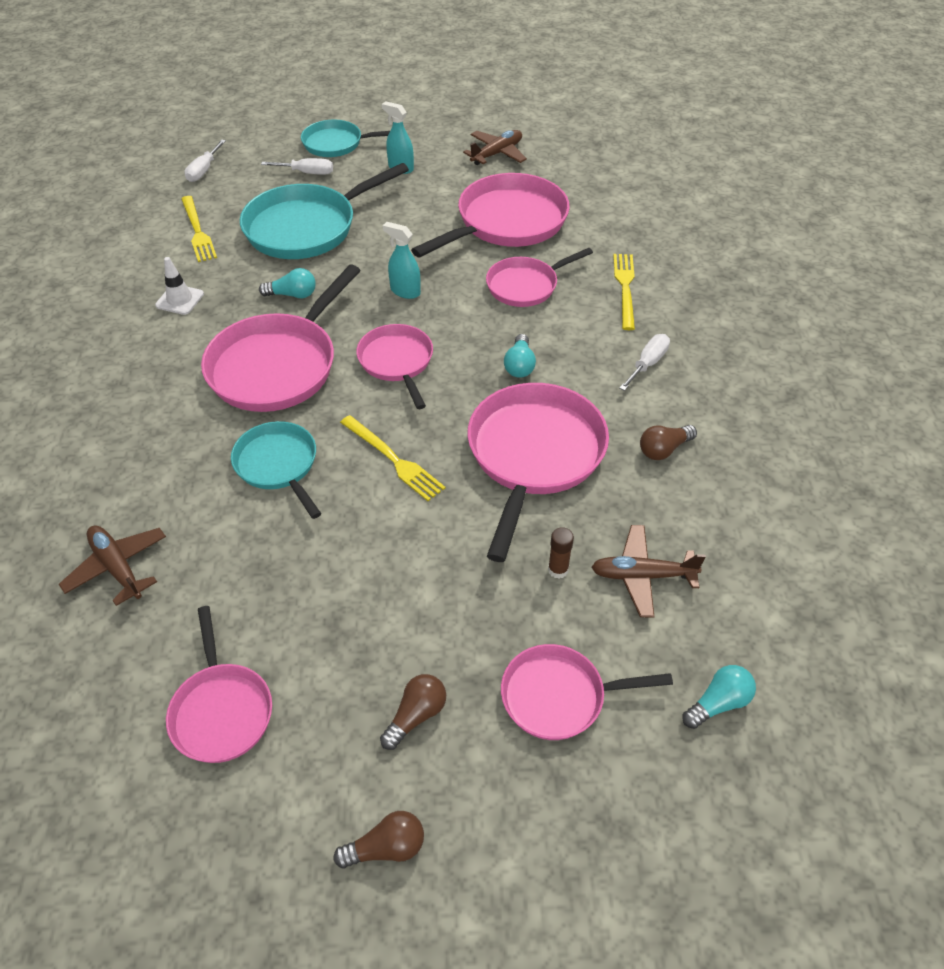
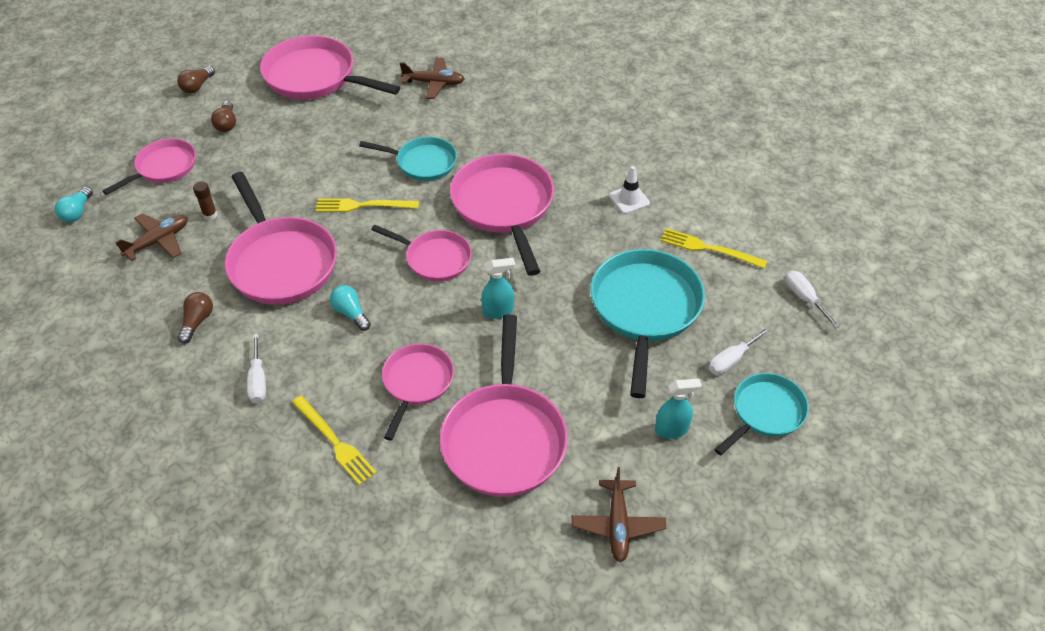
camera: 135 degrees right, 0 degrees up
pink pan [166,606,272,763] -> pink pan [260,35,400,99], size x1.68
turquoise light bulb [259,268,316,298] -> none

